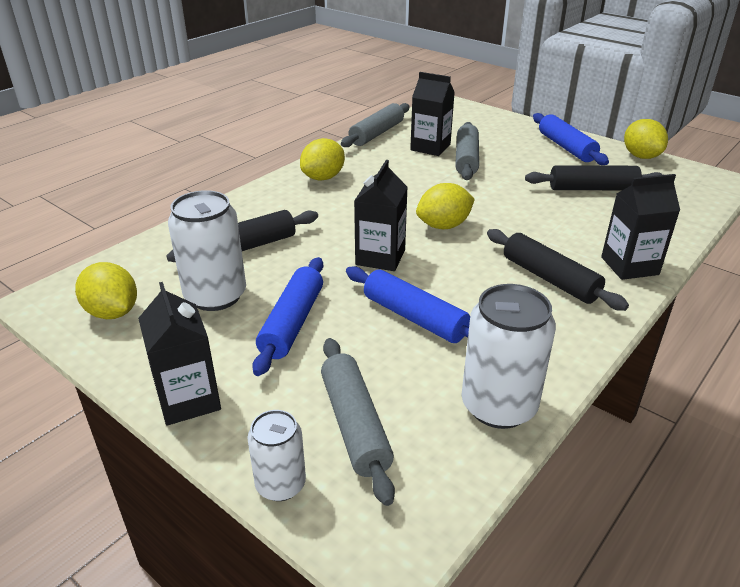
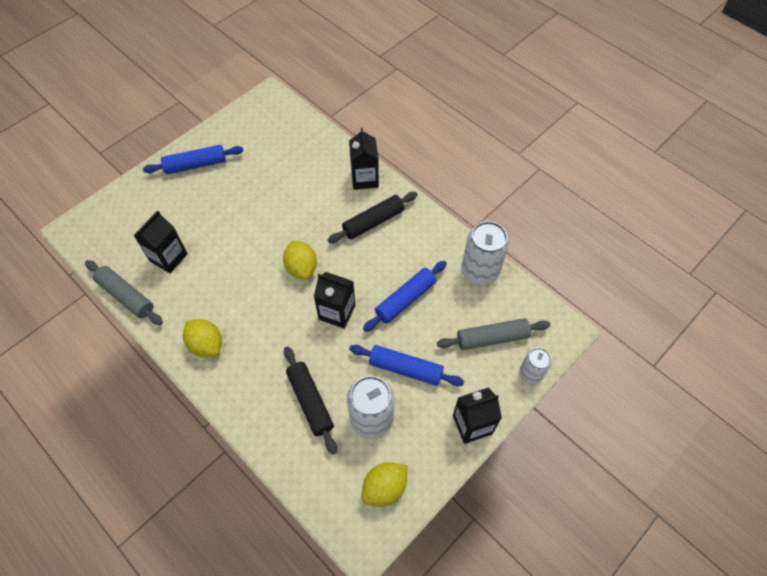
camera: 85 degrees left, 25 degrees up
grey rolling pin [455,122,479,180] -> none
black rolling pin [525,165,663,190] -> none
yellow lemon [624,119,668,159] -> none

